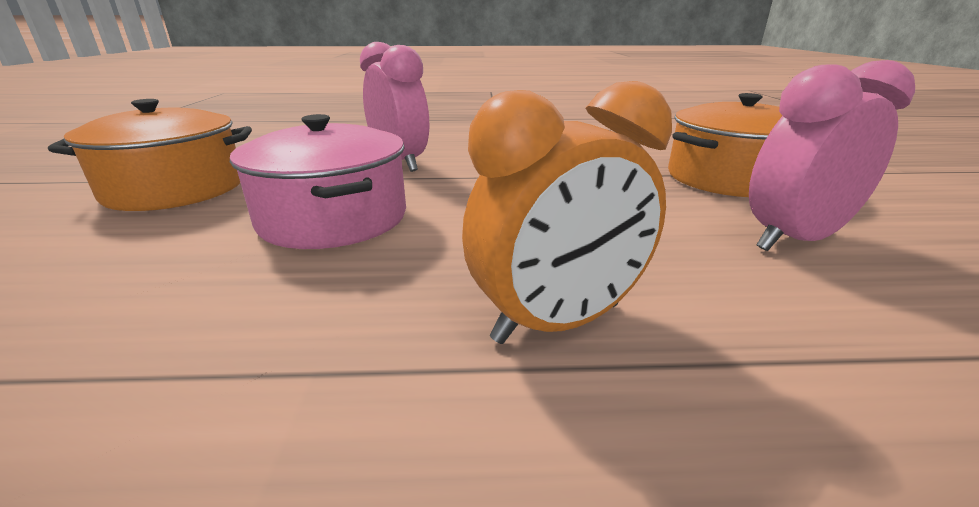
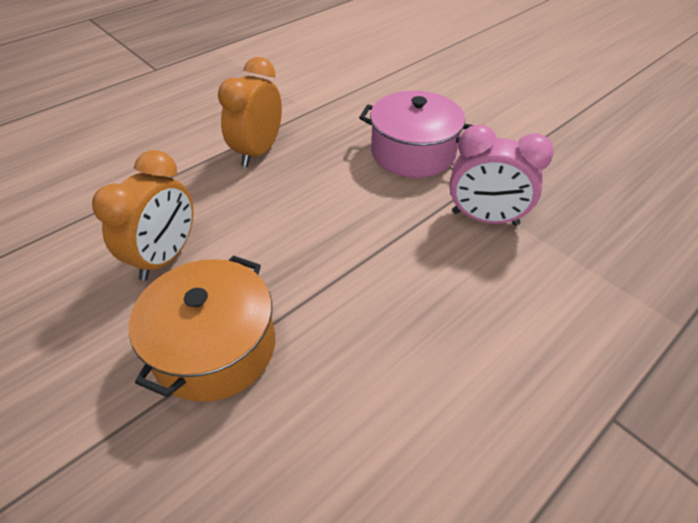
camera: 140 degrees right, 20 degrees up
orange pot [48,99,252,211] -> none
pink clock [749,60,915,251] -> orange clock [92,150,193,281]

